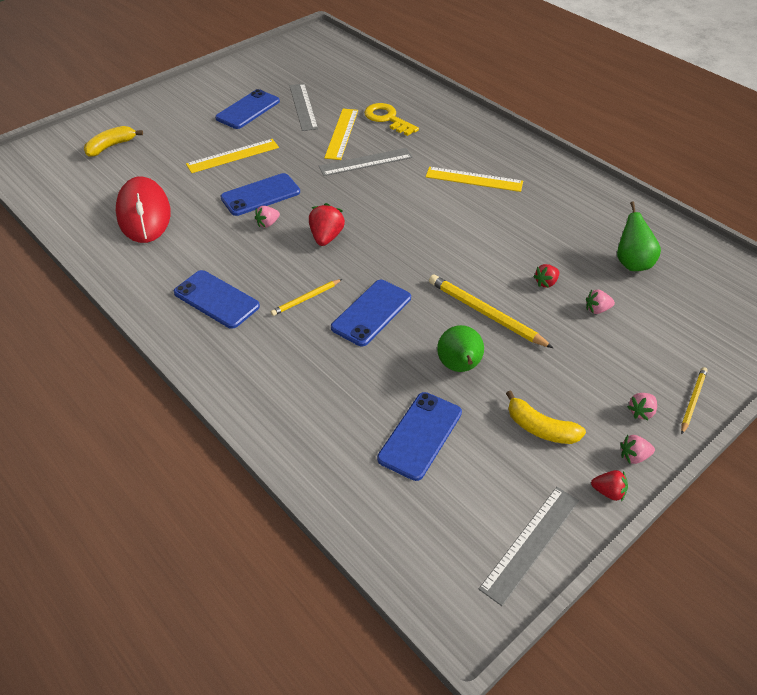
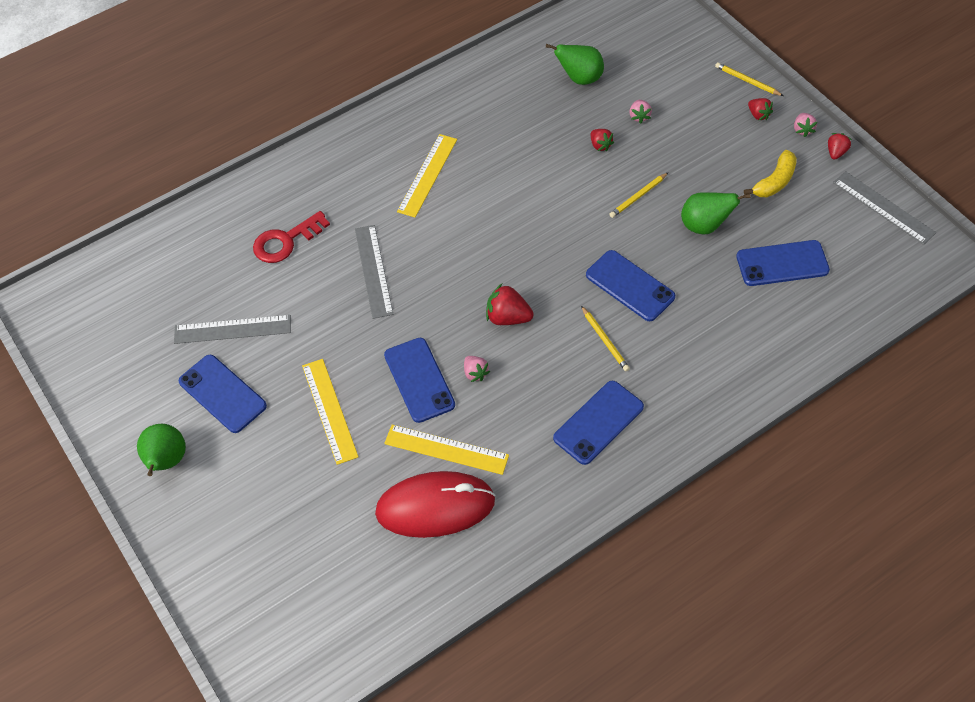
camera: 80 degrees left, 10 degrees up
yellow banana [84,126,143,157] -> none
yellow ruler [324,109,358,160] -> yellow ruler moved to [384,425,509,475]
yellow key [364,103,419,136] -> red key [253,211,330,263]
blue phone [377,392,462,481] -> blue phone turned 45 degrees counterclockwise [736,240,830,286]
yellow pencil [429,274,553,348] -> yellow pencil [609,173,668,218], size x0.57
pink strawberry [627,393,657,420] -> red strawberry [748,98,773,120]
none -> green pear [137,424,186,476]

